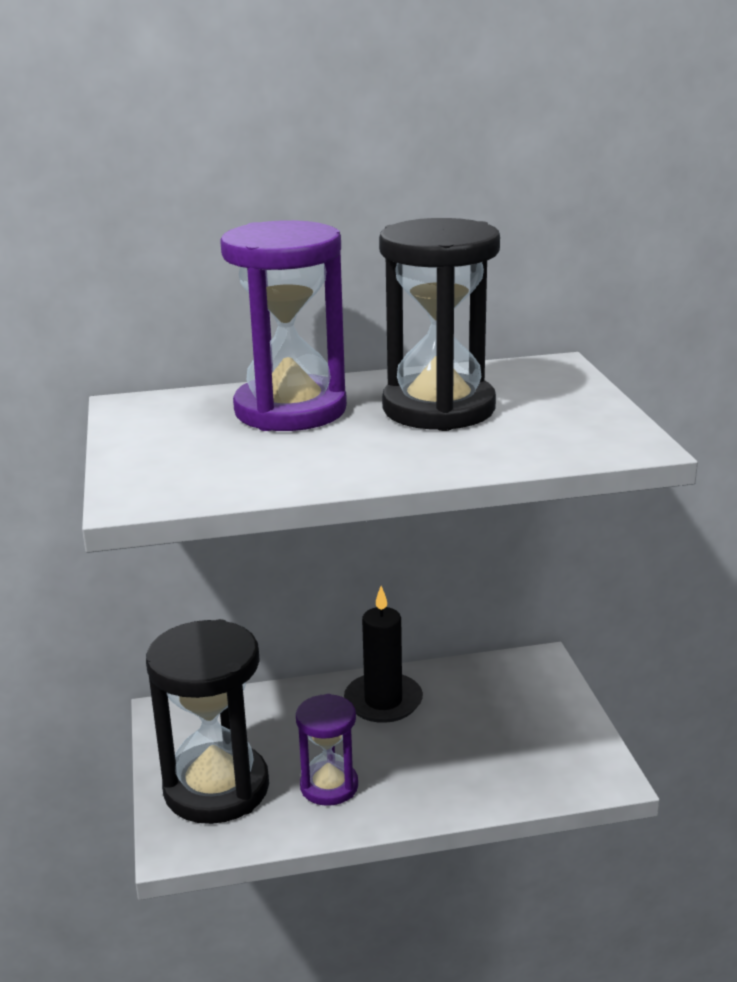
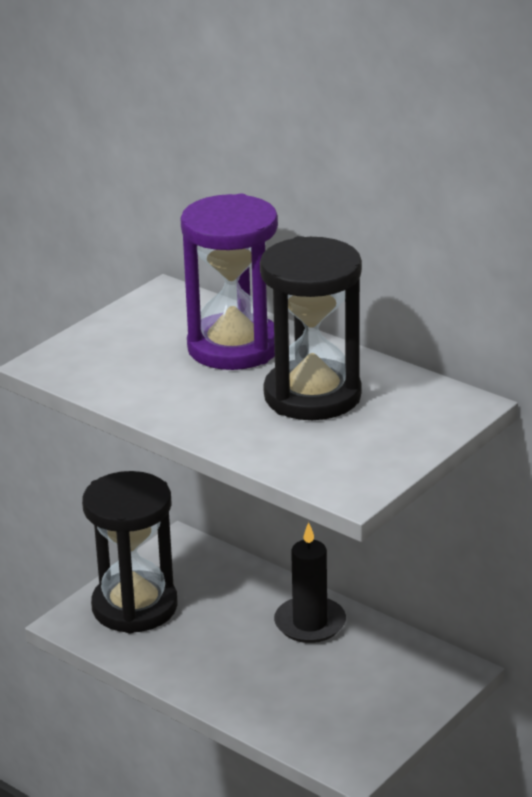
camera: 50 degrees right, 5 degrees up
purple hourglass [296,694,358,806] -> none

